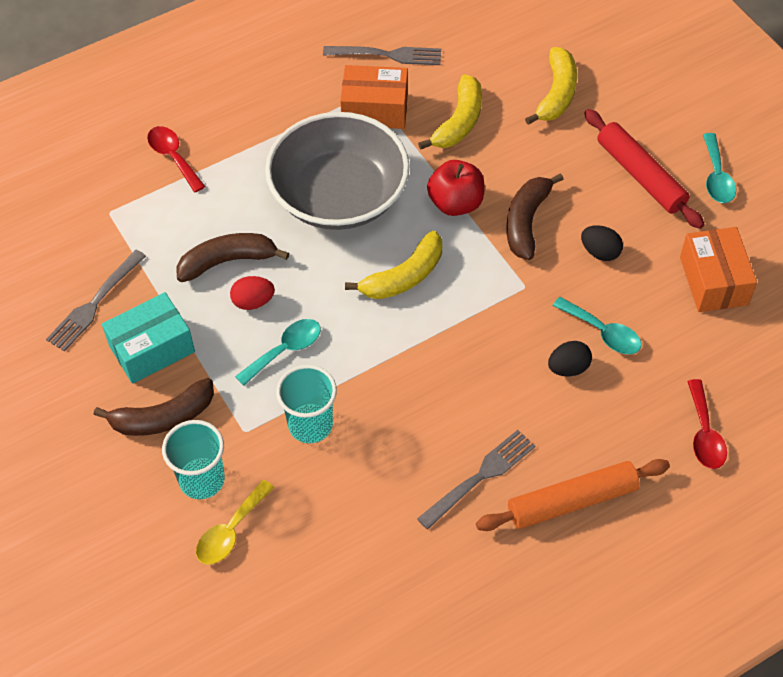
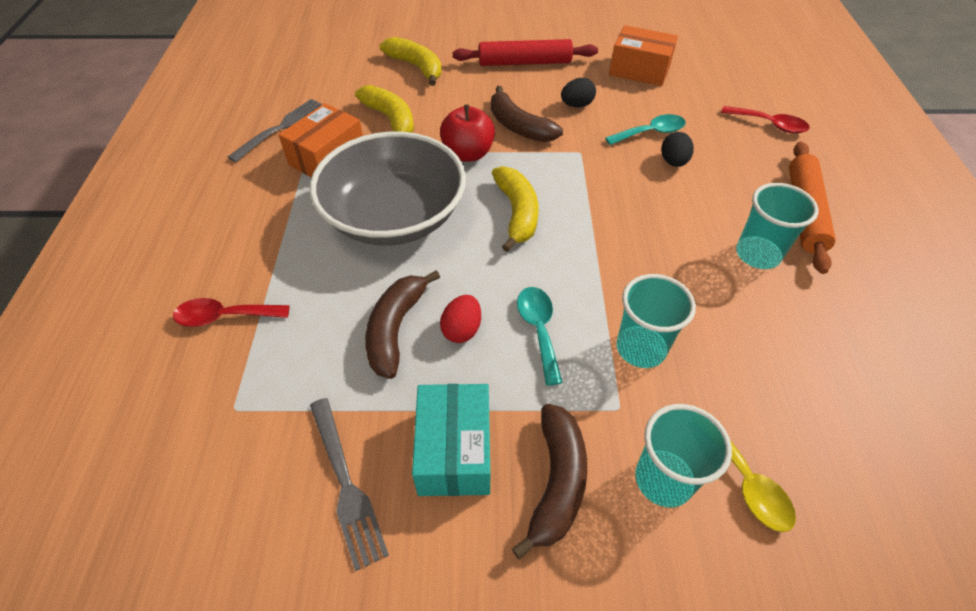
camera: 60 degrees left, 5 degrees down
grey fork [417,430,535,530] -> turquoise cup [736,183,819,269]
turquoise spoon [703,133,736,203] -> none

